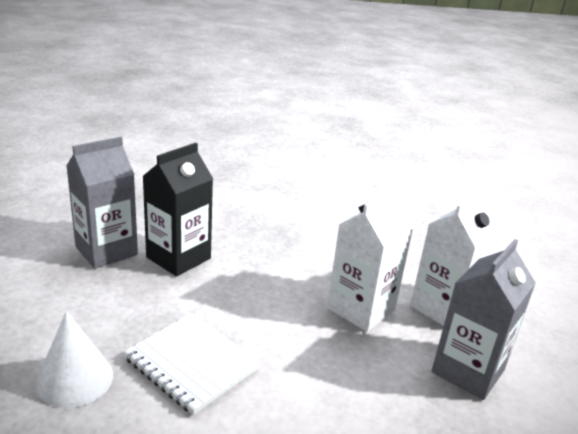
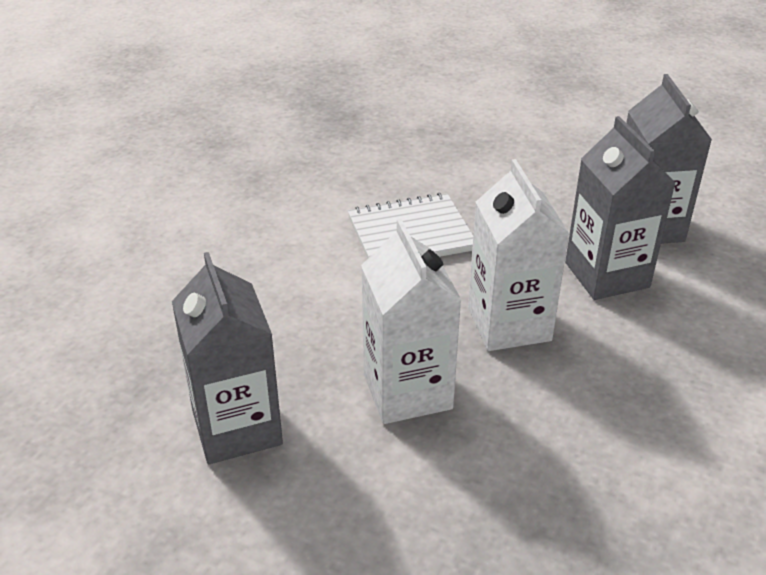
camera: 125 degrees right, 10 degrees up
white cone [35,311,113,408] -> none
black carton [142,143,213,276] -> grey carton [565,116,676,300]
white carton [410,190,502,326] -> white carton moved to [468,159,569,351]

